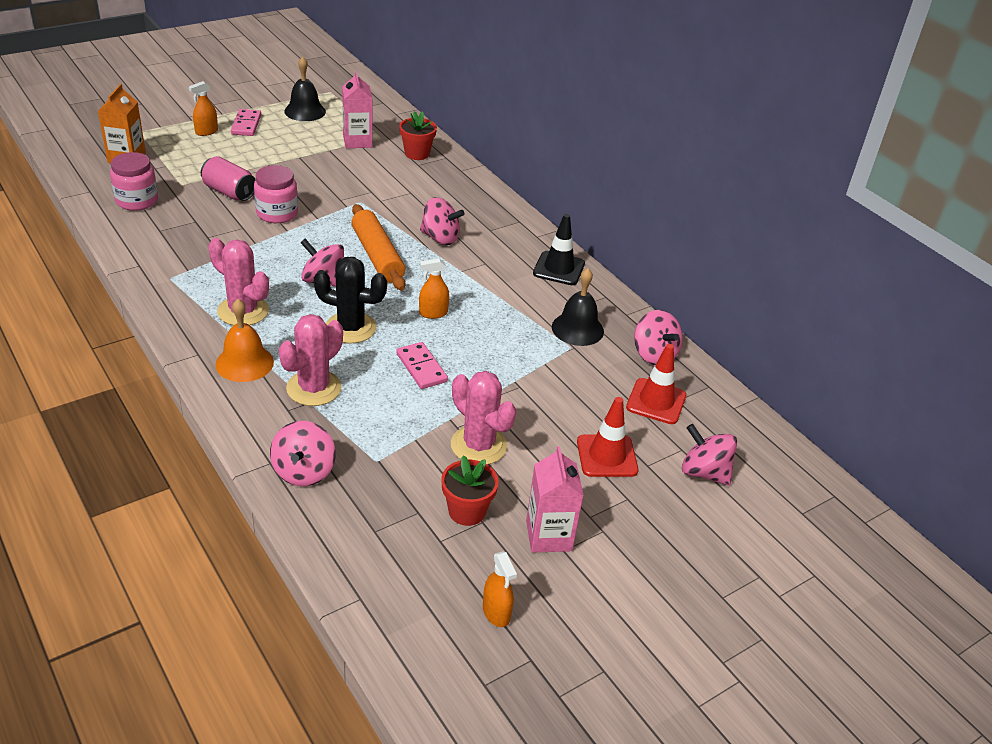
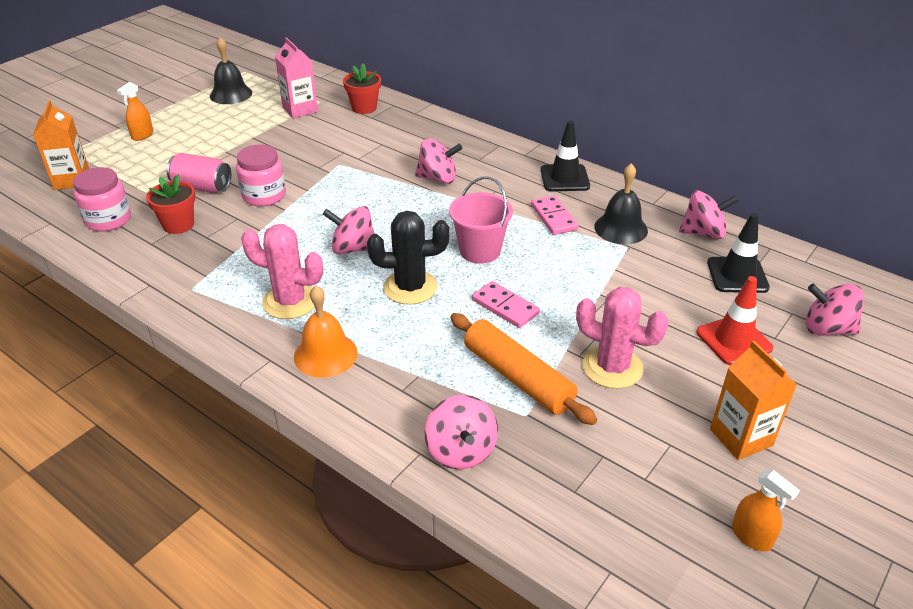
camera: 15 degrees left, 0 degrees up
pink domino [231,109,261,136] -> pink domino moved to [531,196,578,235]
pink cactus [279,314,343,406] -> none
orange rolling pin [351,204,405,291] -> orange rolling pin moved to [450,313,597,425]
orange spray bottle [419,258,449,319] -> pink bucket [449,176,513,264]
red flower pot [441,455,499,526] -> red flower pot moved to [146,175,195,234]
pink carton [526,446,584,553] -> orange carton [710,341,797,460]
red traffic cone [626,344,686,424] -> black traffic cone [707,213,770,293]
pink spinning top [634,310,683,365] -> pink spinning top turned 45 degrees counterclockwise [679,190,739,239]

